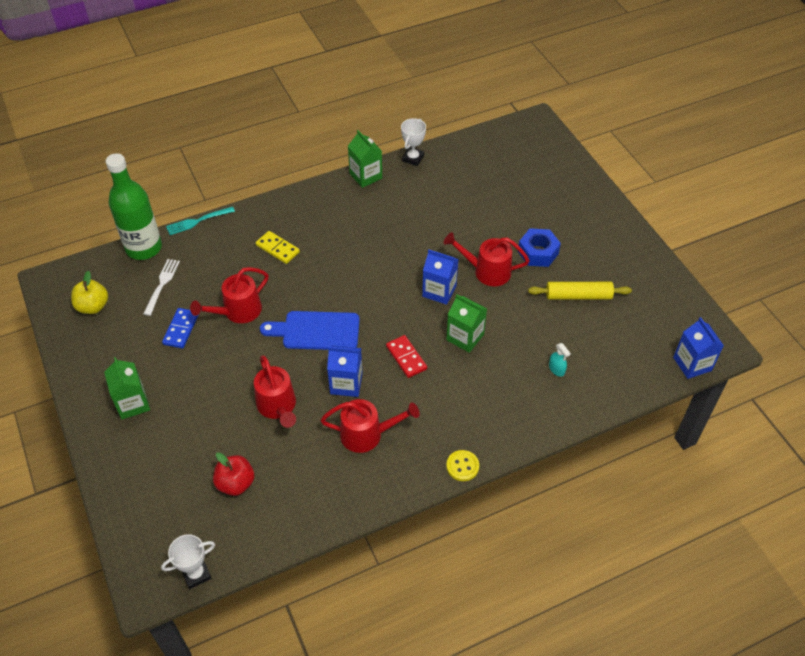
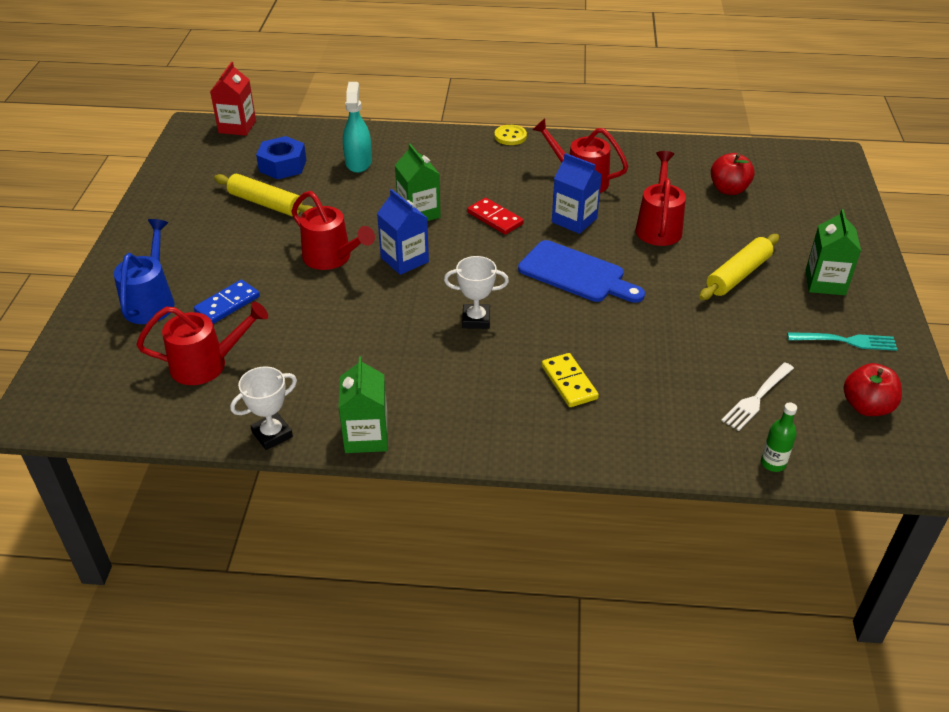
camera: 150 degrees left, 10 degrees down
yellow apple [71,271,108,314] -> red apple [844,363,902,416]
green bottle [106,153,162,260] -> green bottle [761,402,797,472], size x0.41
white trophy [161,534,215,589] -> white trophy moved to [444,256,509,329]
blue domino [162,308,199,348] -> blue domino moved to [194,280,260,324]
turquoise fork [166,207,235,235] -> turquoise fork moved to [787,332,898,351]
red watering can [190,267,268,323] -> red watering can moved to [137,302,268,385]
red domino [386,335,427,378] -> red domino turned 45 degrees counterclockwise [467,198,524,235]
blue nut [518,228,561,267] -> blue nut moved to [256,136,306,180]
turquoise spray bottle [549,343,571,377] -> turquoise spray bottle [343,82,372,173], size x1.83
blue carton [673,317,724,379] -> red carton [210,62,256,136]
none -> blue watering can [114,219,174,324]
none -> yellow rolling pin [699,234,779,300]

